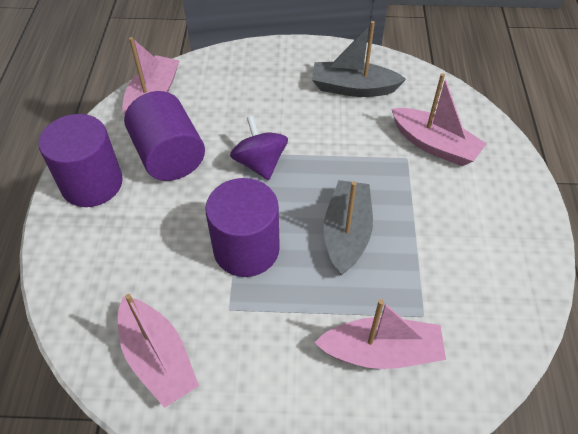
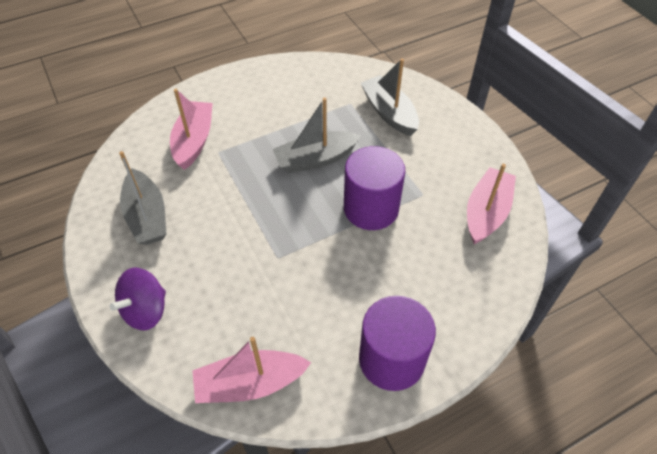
camera: 120 degrees left, 0 degrees up
purple cylinder [124,91,205,181] -> none
purple spinning top [230,116,288,180] -> purple spinning top moved to [109,268,166,331]
pink boat [314,299,446,369] -> grey boat [361,58,419,136]

